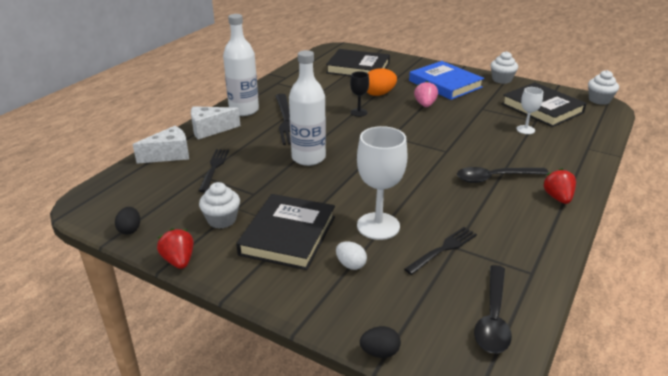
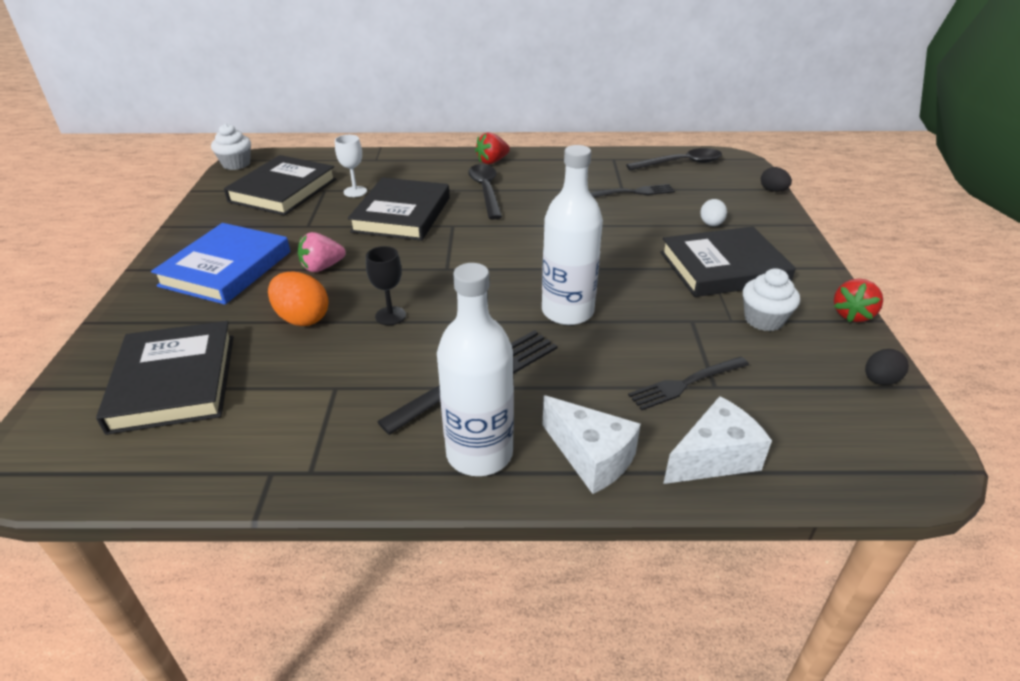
camera: 120 degrees left, 5 degrees up
white cheese [133,126,189,164] -> white cheese turned 120 degrees clockwise [663,396,772,484]
white goblet [357,126,408,240] -> none
black fork [404,227,477,275] -> black fork turned 150 degrees clockwise [590,184,675,197]
black spoon [457,167,549,183] -> black spoon turned 150 degrees counterclockwise [468,164,502,220]
white cupcake [491,51,518,84] -> none
none -> black book [348,177,450,241]

